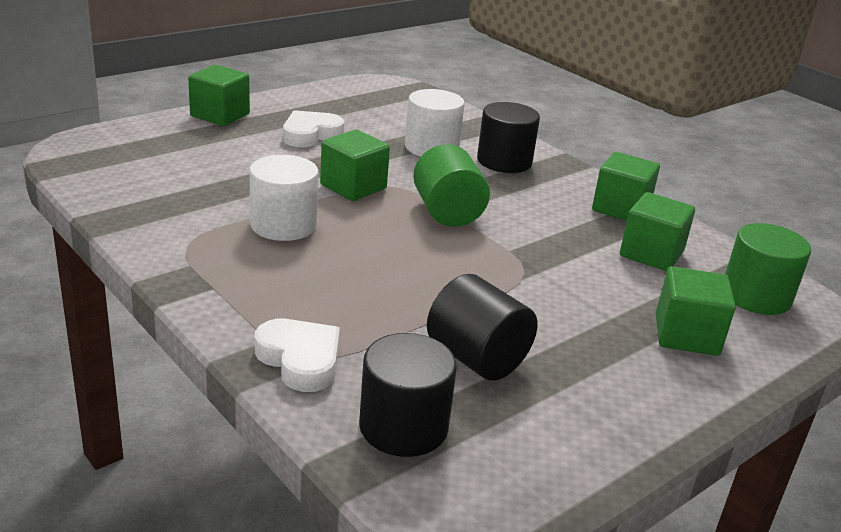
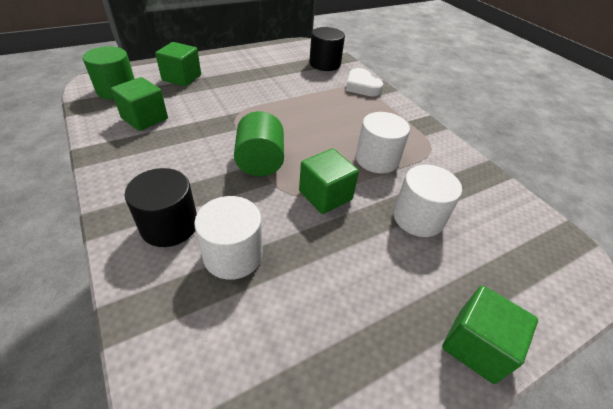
camera: 170 degrees left, 15 degrees up
white heart [283,110,344,147] -> none
black cylinder [427,274,537,381] -> none
green cube [592,152,660,221] -> none
none -> white cylinder [393,165,462,237]

